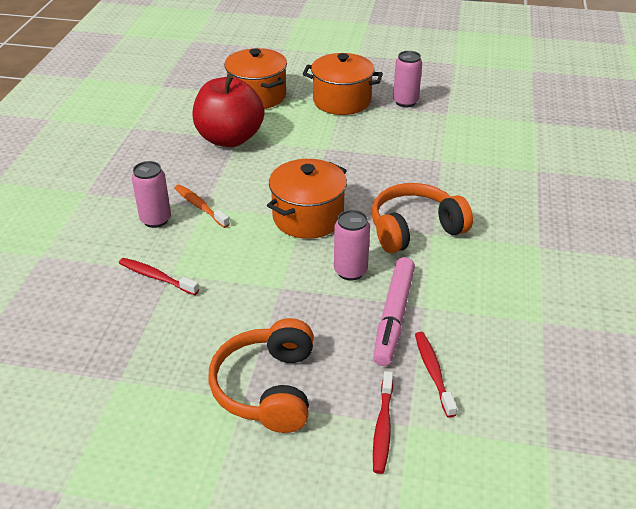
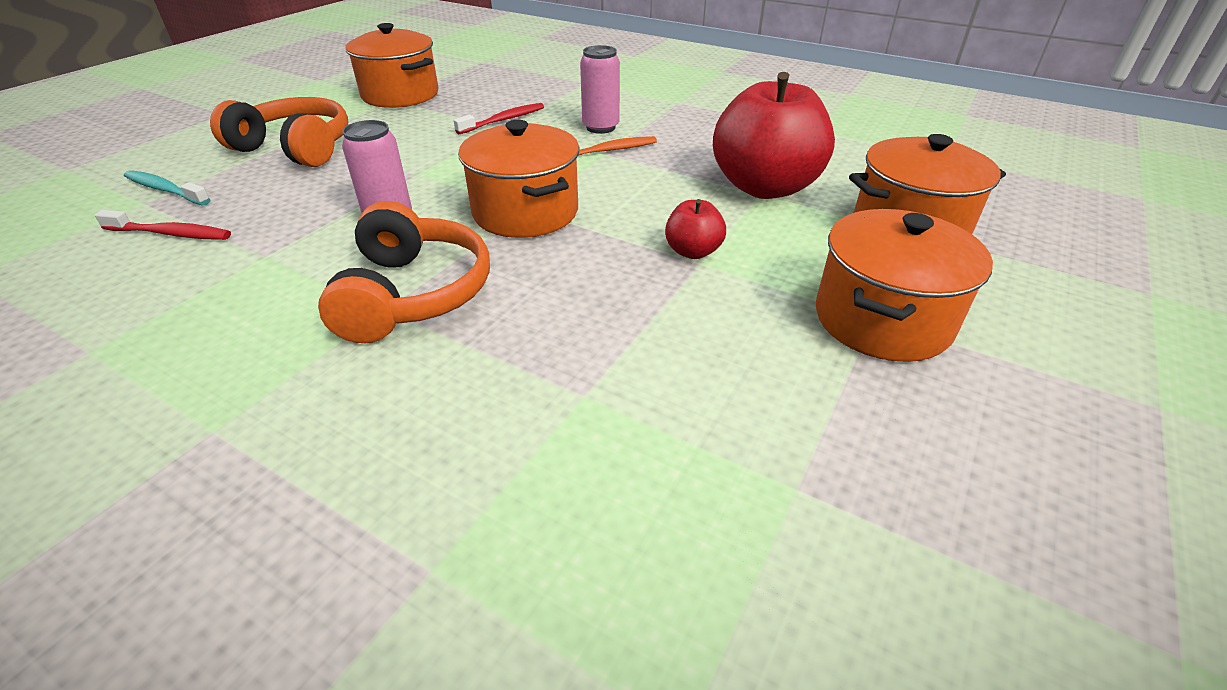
camera: 110 degrees right, 0 degrees up
pink marker [373,257,415,366] -> none
red toothbrush [373,371,393,474] -> turquoise toothbrush [124,170,210,205]
pink can [393,51,422,107] -> none
none -> orange pot [345,23,438,108]
none -> red apple [665,199,726,259]

